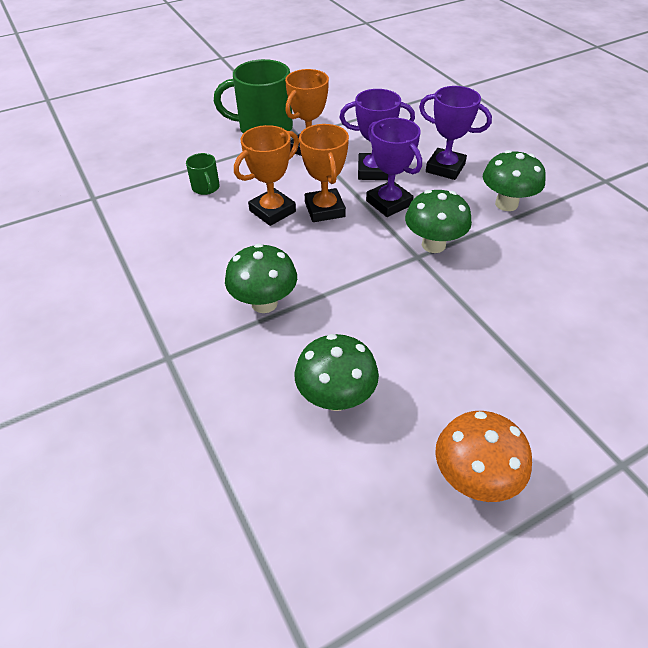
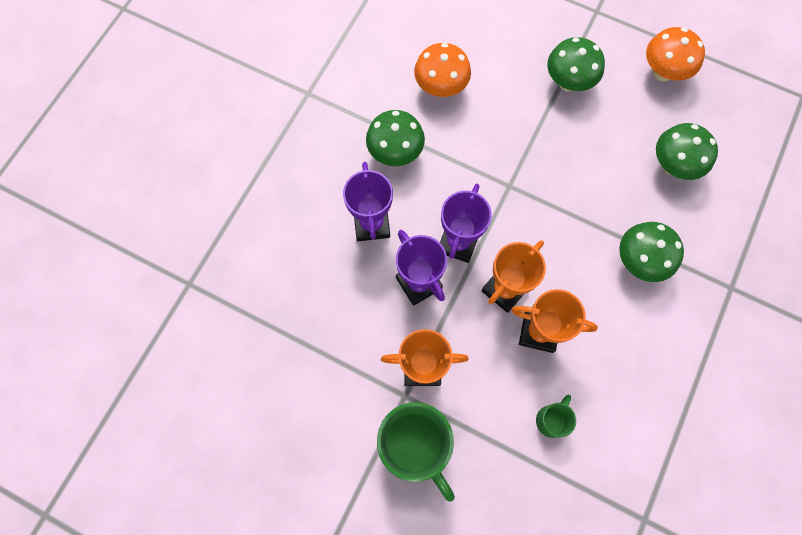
camera: 125 degrees left, 25 degrees up
green mushroom [405,190,472,253] -> green mushroom moved to [547,37,605,91]
none -> orange mushroom [414,43,471,97]

